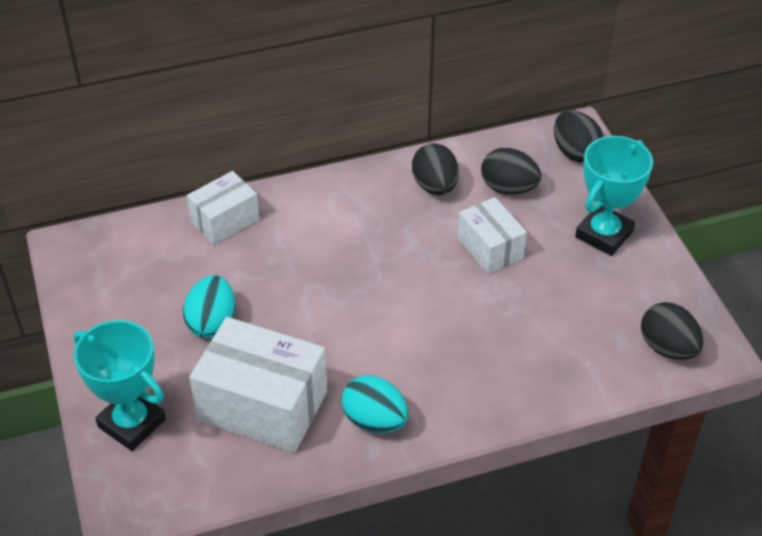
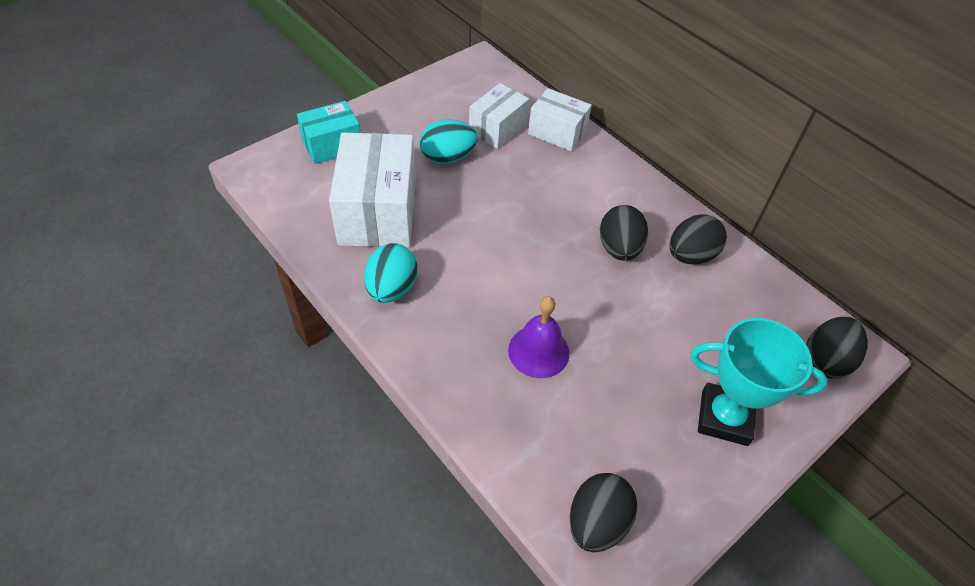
camera: 65 degrees right, 5 degrees up
turquoise trophy [74,320,166,451] -> turquoise box [297,101,360,164]
white box [458,197,527,274] -> white box moved to [469,83,529,149]
black egg [481,148,541,195] -> black egg moved to [600,205,648,261]
none -> purple bell [508,296,569,378]

